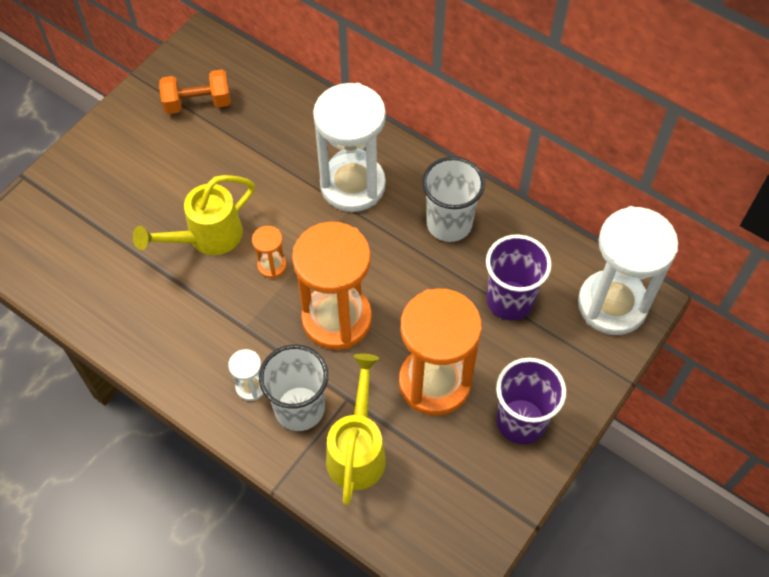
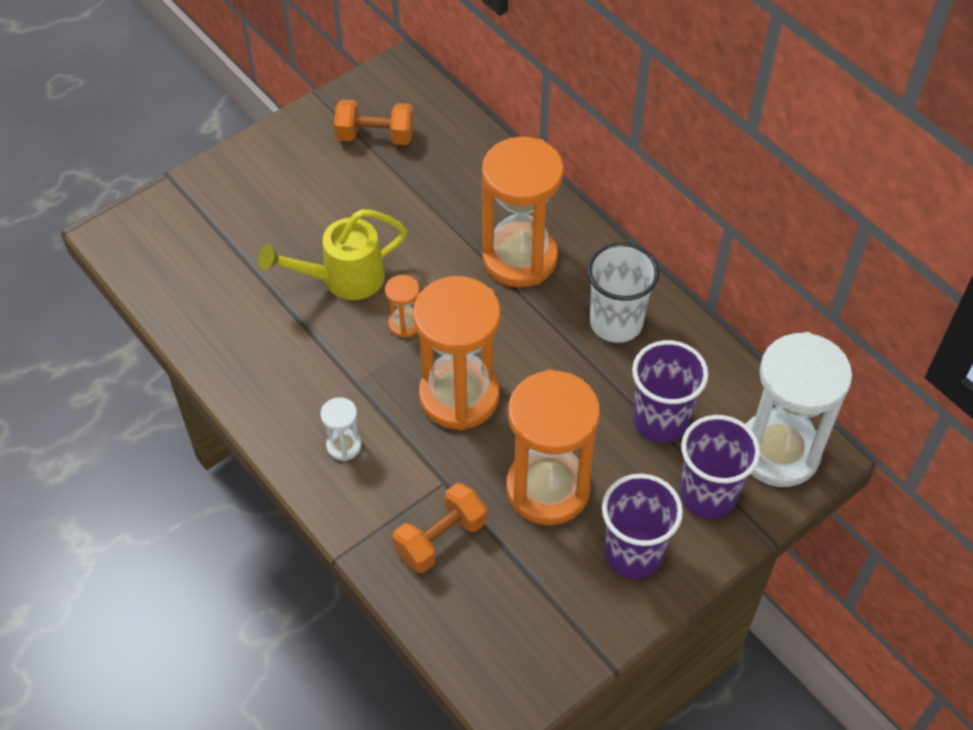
camera: 15 degrees right, 5 degrees down
white cup [259,345,328,431] -> none
white hourglass [313,83,386,212] -> orange hourglass [482,137,564,287]
yellow watering can [326,354,386,505] -> orange dumbbell [392,483,487,573]
none -> purple cup [680,415,760,519]

